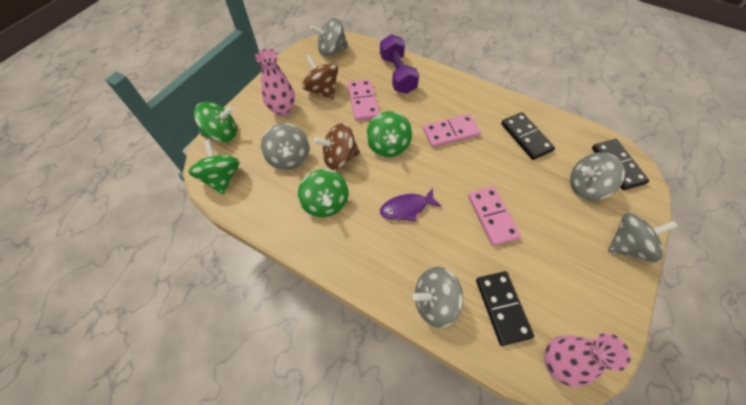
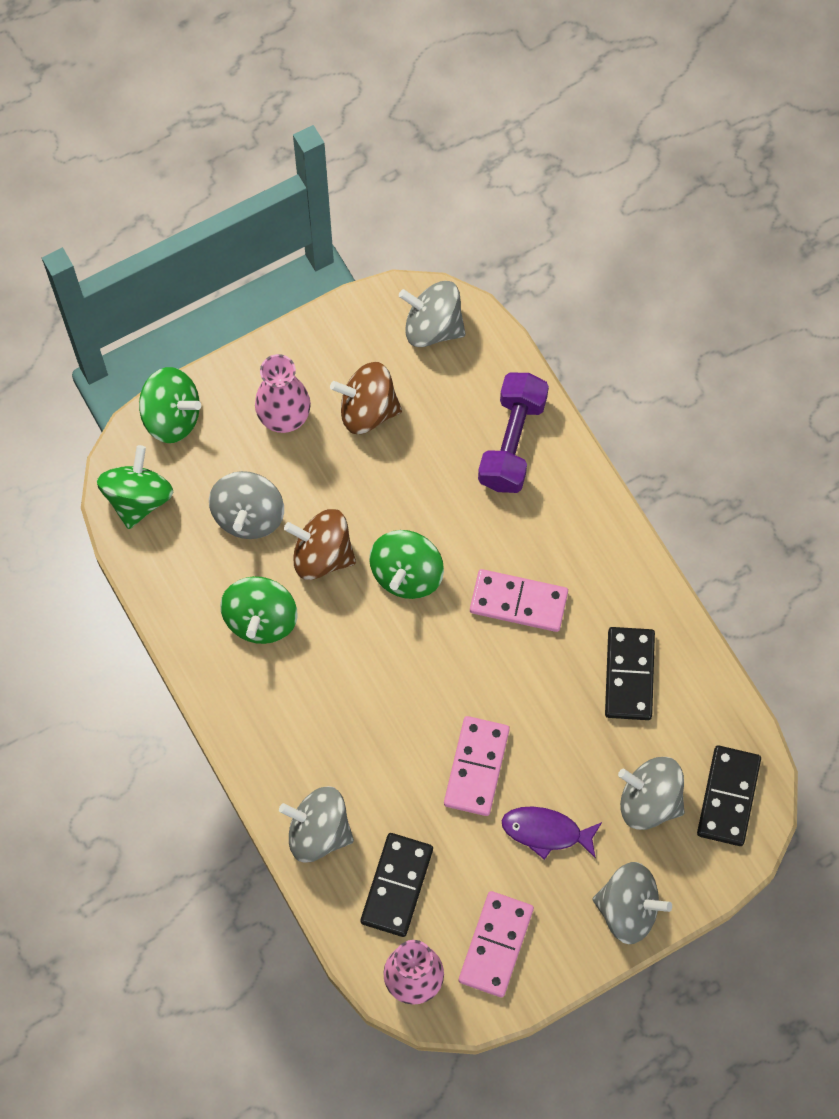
camera: 30 degrees right, 10 degrees up
brown spinning top [302,55,338,100] -> brown spinning top turned 75 degrees counterclockwise [330,362,402,434]
pink domino [348,79,380,121] -> pink domino moved to [459,891,534,997]
purple fish [380,188,442,222] -> purple fish moved to [502,806,602,860]

